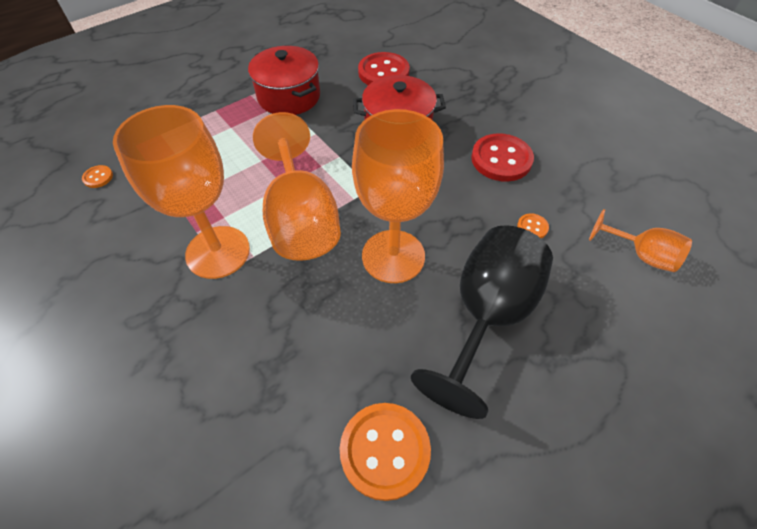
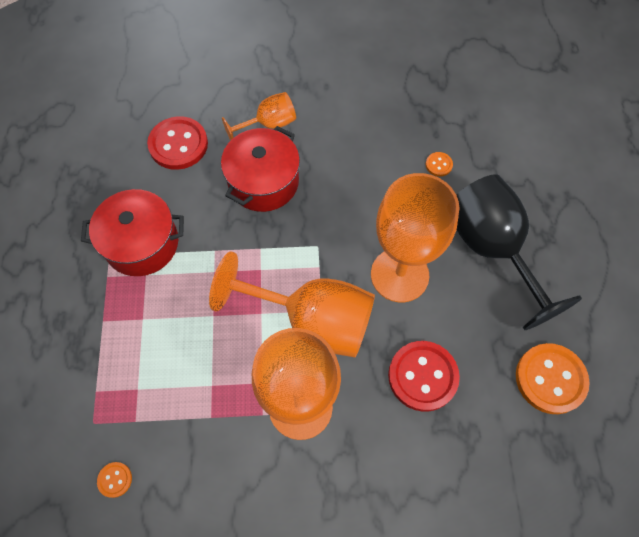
camera: 55 degrees left, 10 degrees up
red button [471,133,534,182] -> red button moved to [388,341,460,412]
orange goblet [589,209,692,272] -> orange goblet moved to [222,92,296,141]

